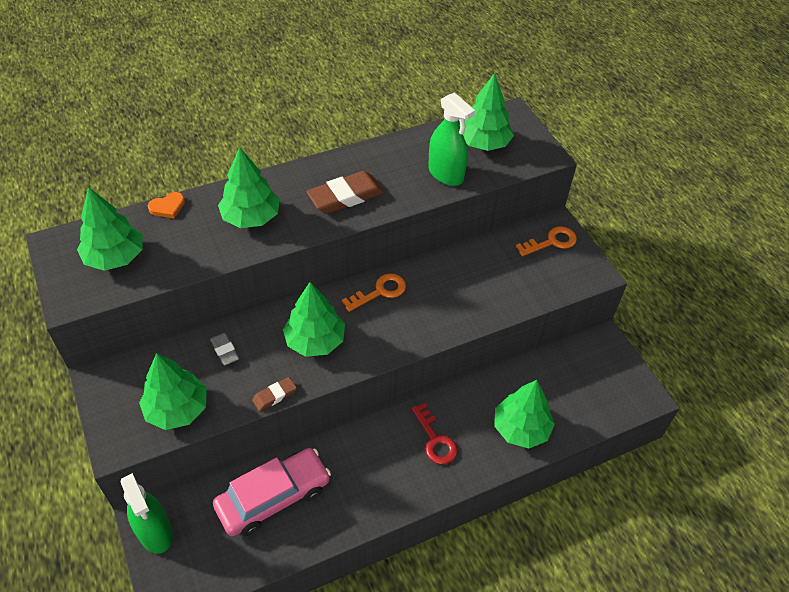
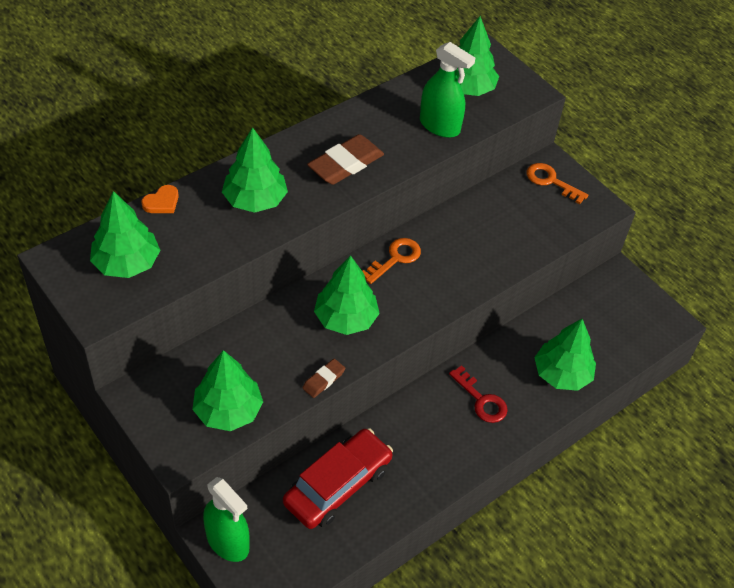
camera: 15 degrees left, 0 degrees up
grey eraser [210,333,239,365] -> none
pink car [213,448,331,536] -> red car [283,428,393,529]
orange key [516,226,577,256] -> orange key turned 105 degrees counterclockwise [527,163,588,204]

